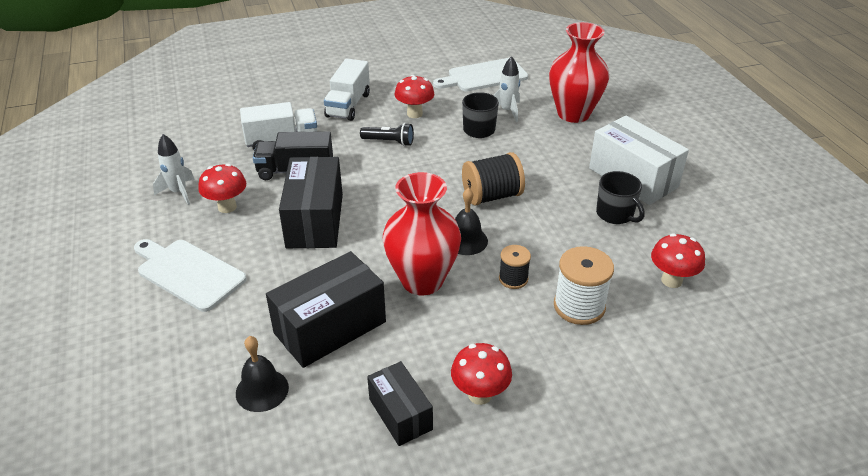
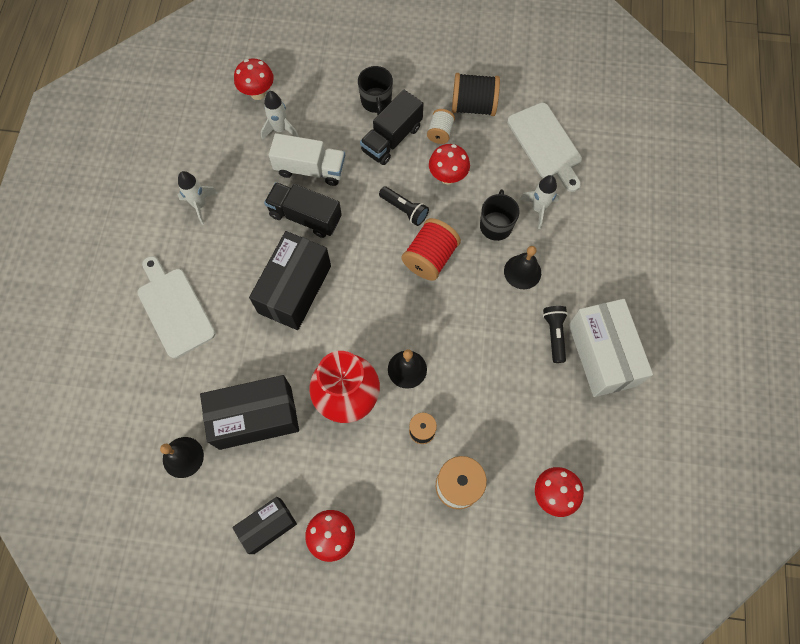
camera: 25 degrees right, 30 degrees up
red mushroom [198,164,246,213] -> red mushroom moved to [234,58,274,100]
white truck [324,58,370,121] -> black truck [360,90,424,165]
black box [367,361,433,446] -> black box turned 60 degrees clockwise [232,497,297,554]
white cutting board [433,58,528,91] -> white cutting board turned 120 degrees counterclockwise [507,103,582,192]
black spool [462,152,525,206] -> black spool moved to [452,73,500,116]
red vase [549,22,609,123] -> none
black mug [596,171,645,224] -> black mug moved to [358,66,393,115]
none -> white rocket [261,91,299,140]
none -> red spool [402,218,461,281]
none -> white spool [427,109,455,144]
none -> black bell [504,246,541,289]
none -> black flashlight [543,306,568,363]

